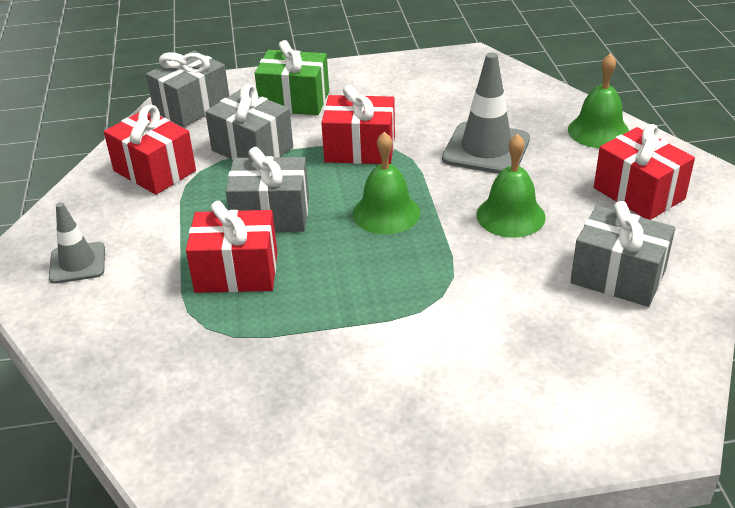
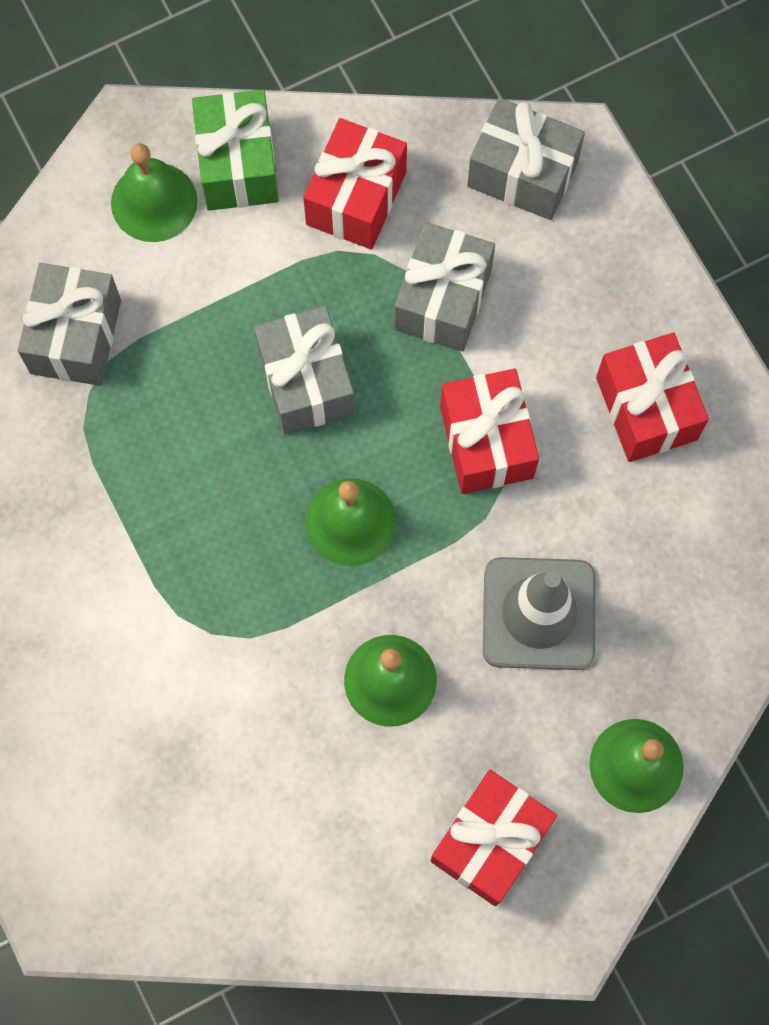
camera: 70 degrees right, 35 degrees up
grey traffic cone [49,202,105,284] -> green bell [111,143,198,242]
red gift [186,201,277,293] -> red gift moved to [596,332,709,462]
green gift [255,40,329,115] -> green gift moved to [192,89,279,211]
grey gift [570,201,675,307] -> grey gift moved to [18,263,121,386]

